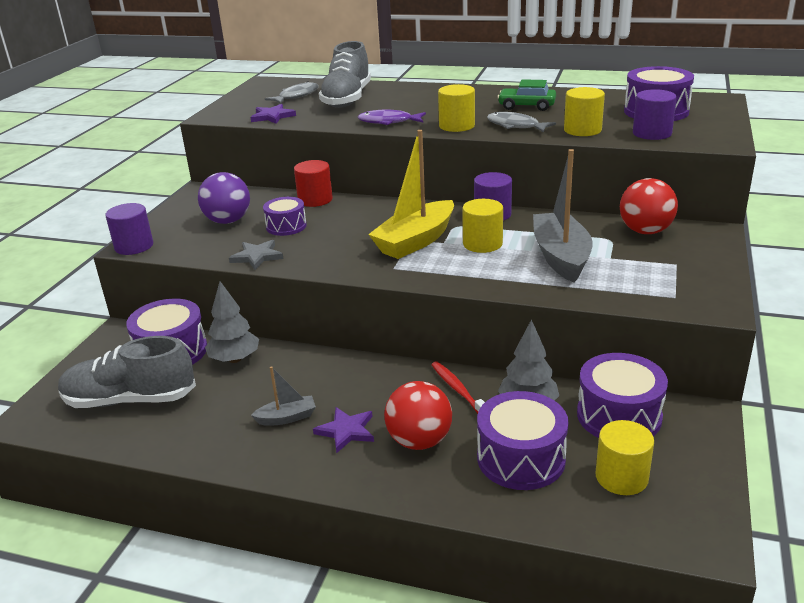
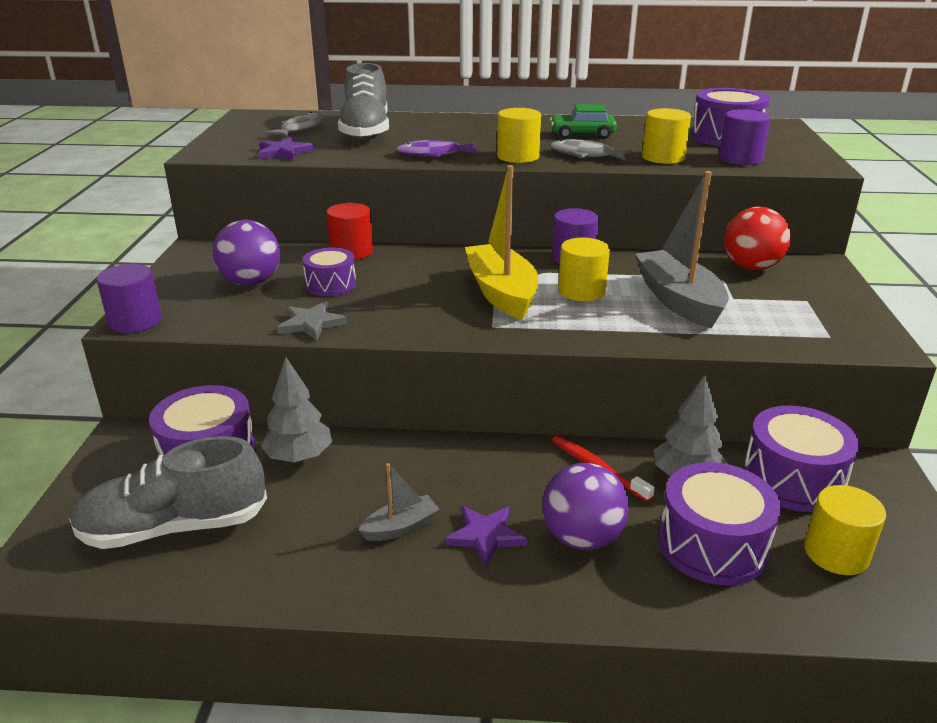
camera: 15 degrees left, 0 degrees up
yellow boat [368,130,454,259] -> yellow boat turned 135 degrees clockwise [465,165,538,320]
red ball [384,381,452,450] -> purple ball [542,463,629,550]

